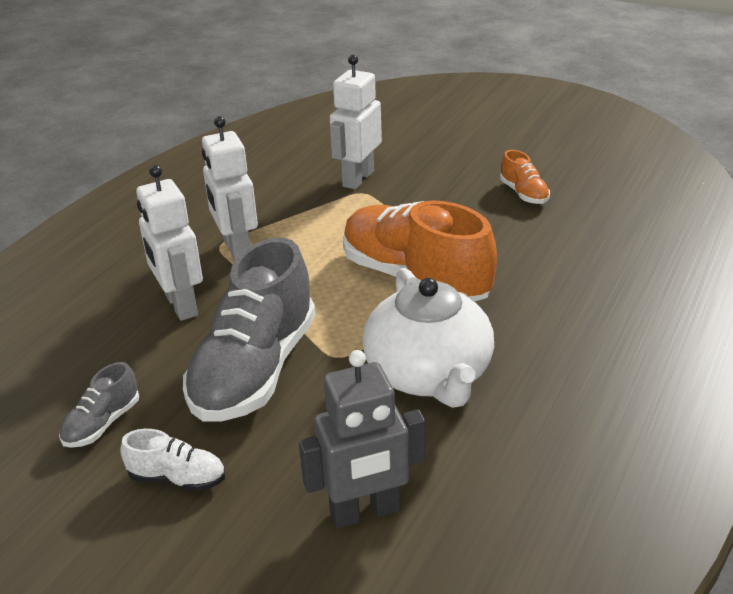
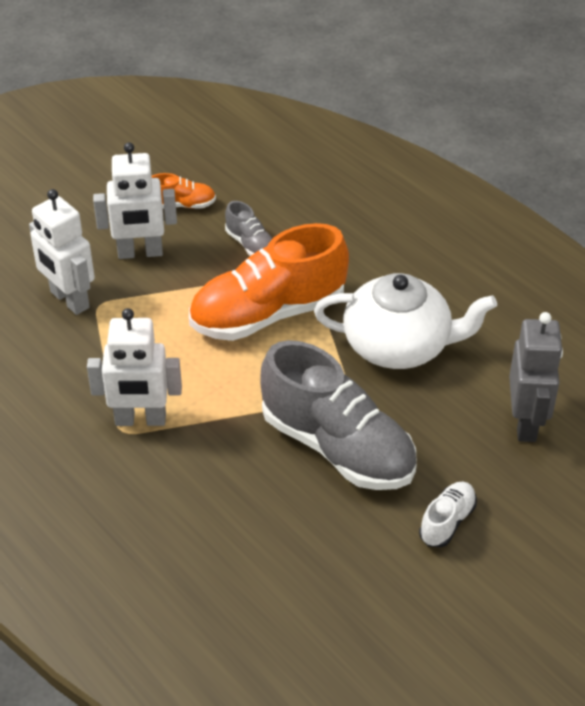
camera: 70 degrees left, 10 degrees up
grey shoe [59,362,139,448] -> grey shoe moved to [225,201,273,256]
white robot [136,165,203,321] -> white robot moved to [93,142,177,259]

